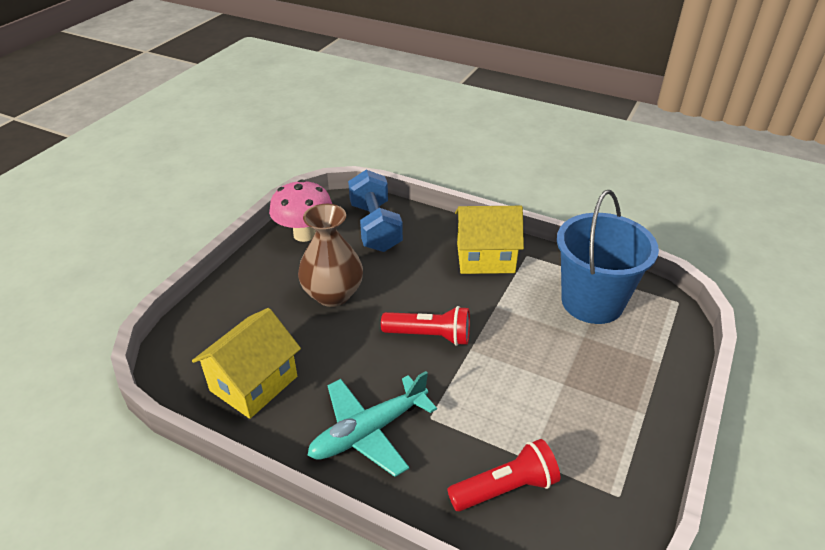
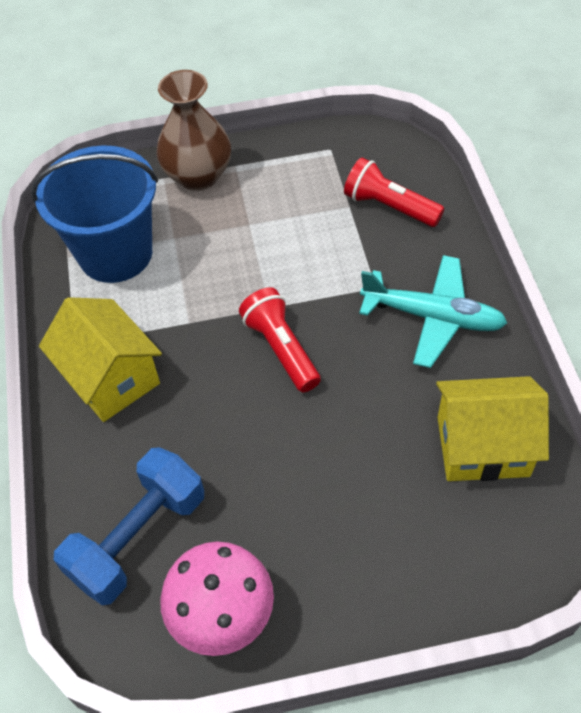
camera: 125 degrees left, 15 degrees up
brown vase [298,204,363,307] -> brown vase moved to [157,70,231,191]

